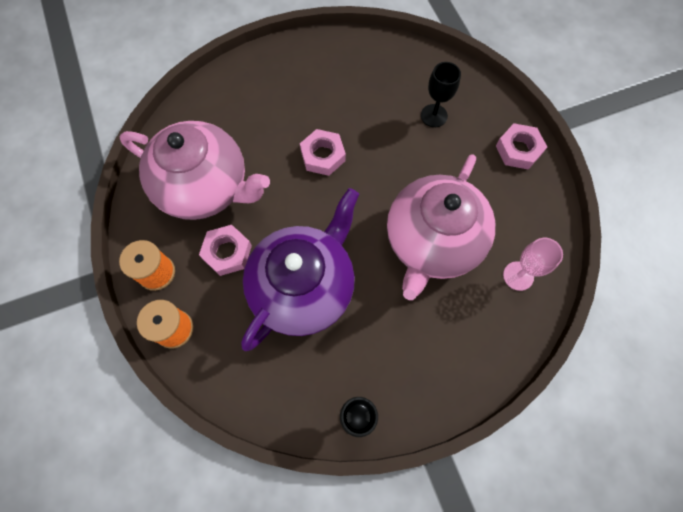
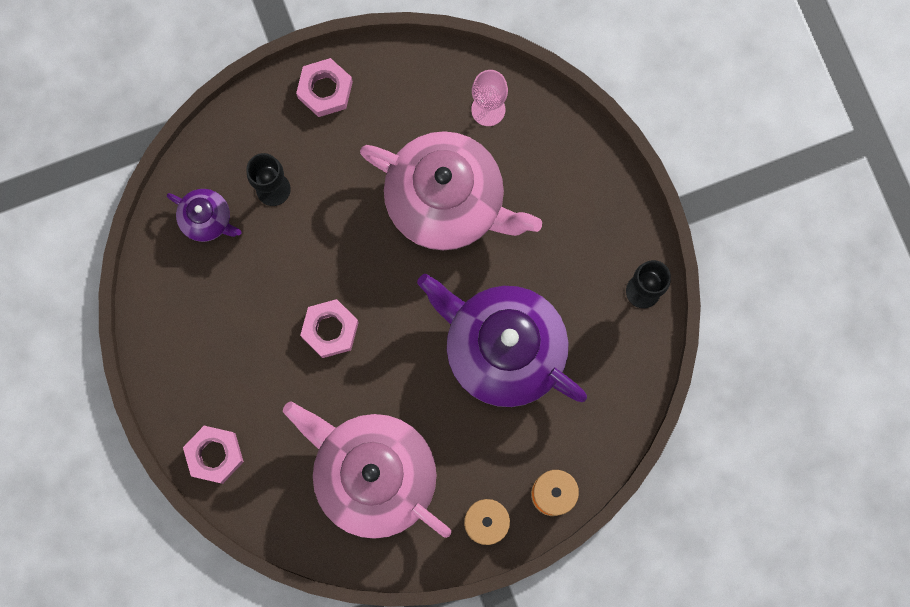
camera: 90 degrees left, 10 degrees up
pink teapot [120,121,270,220] -> pink teapot turned 75 degrees counterclockwise [283,402,451,539]
pink nut [199,225,252,276] -> pink nut moved to [183,426,244,484]
none -> purple teapot [167,189,242,242]

